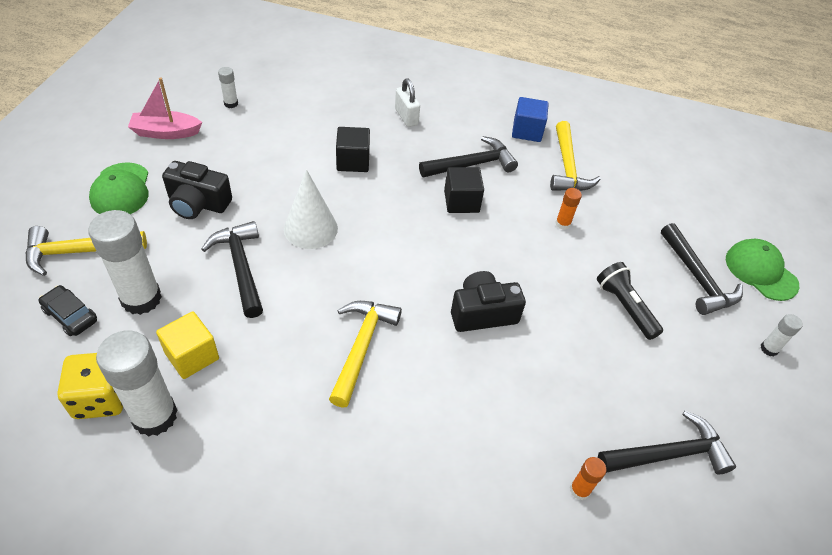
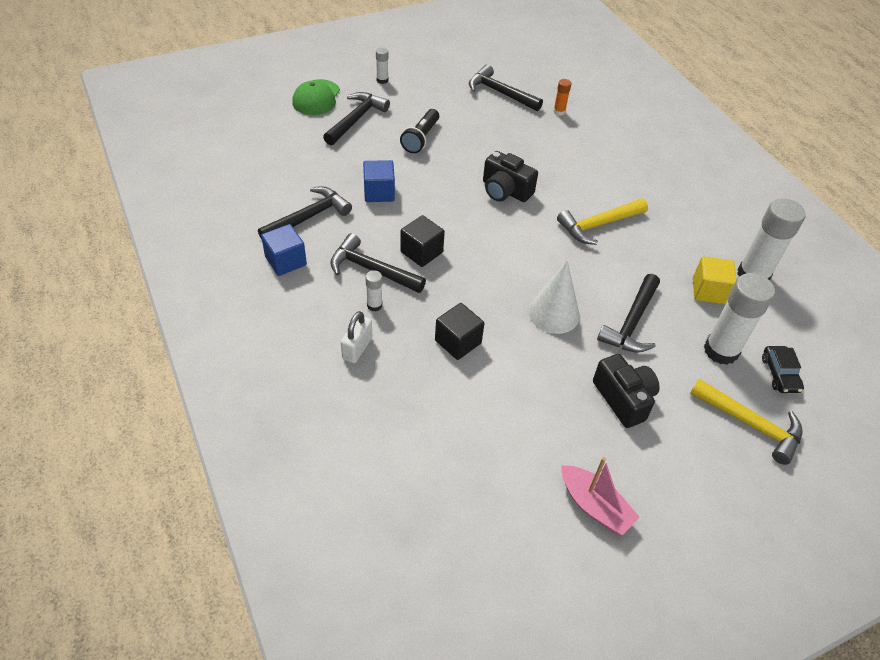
camera: 130 degrees left, 0 degrees up
yellow dice [57,353,123,419] -> none
green cap [89,162,149,214] -> none
white glue stick [218,67,238,108] -> white glue stick moved to [365,270,383,311]
yellow hammer [550,121,601,191] -> black hammer [258,186,352,239]
orange glue stick [555,188,582,230] -> blue cube [363,160,395,202]

